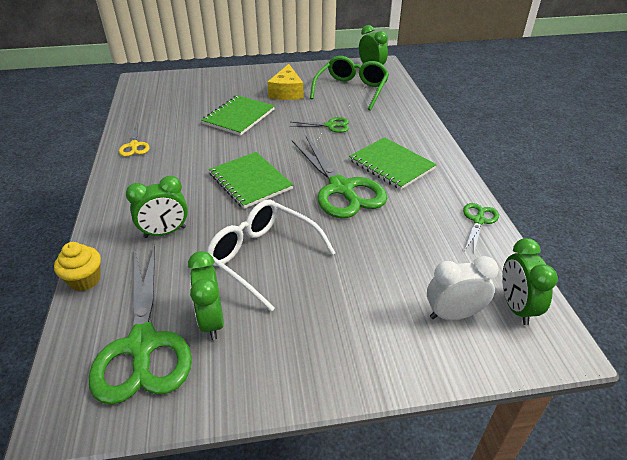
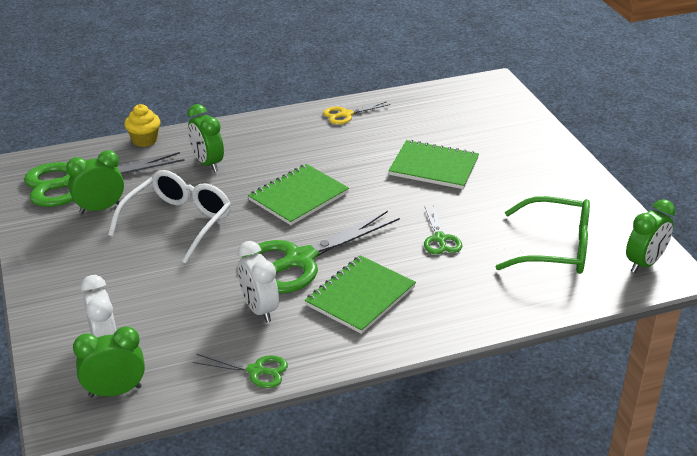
camera: 80 degrees right, 5 degrees down
yellow cheese [268,64,303,100] -> none
none -> white clock [238,241,279,323]

